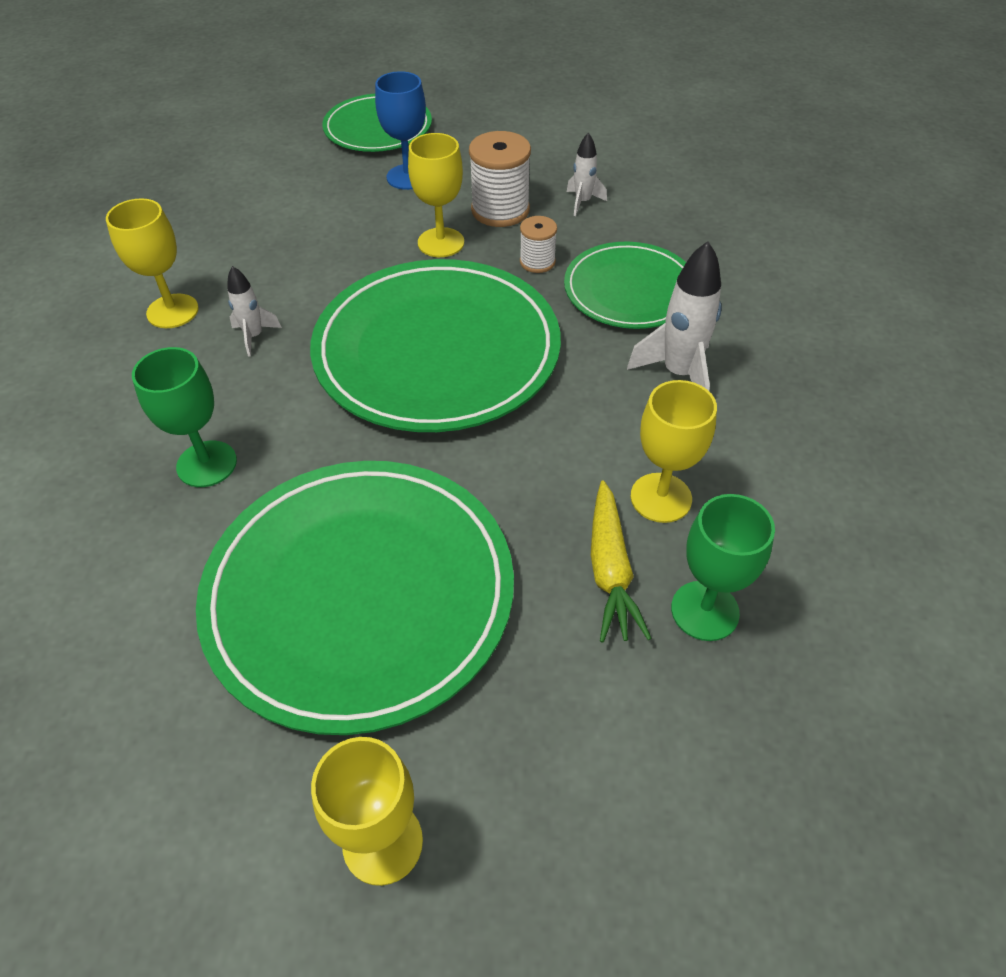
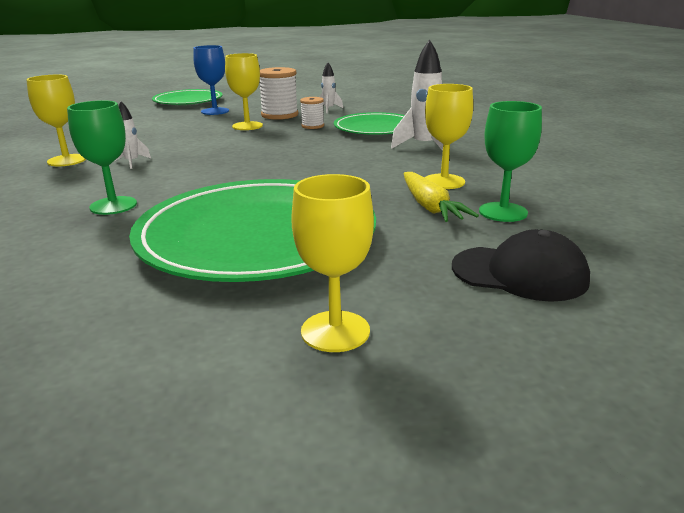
camera: 15 degrees left, 25 degrees down
green plate [310,259,561,432] -> none
none -> black cap [452,229,590,302]

